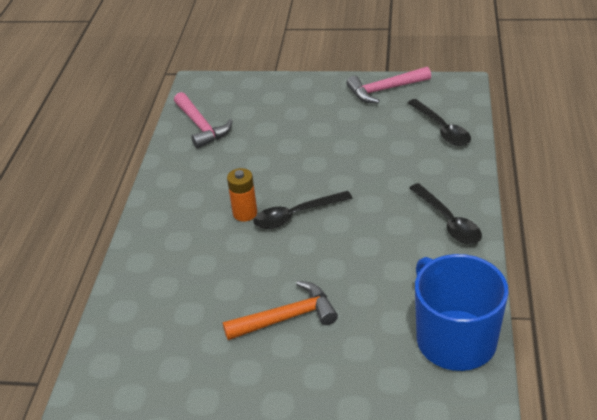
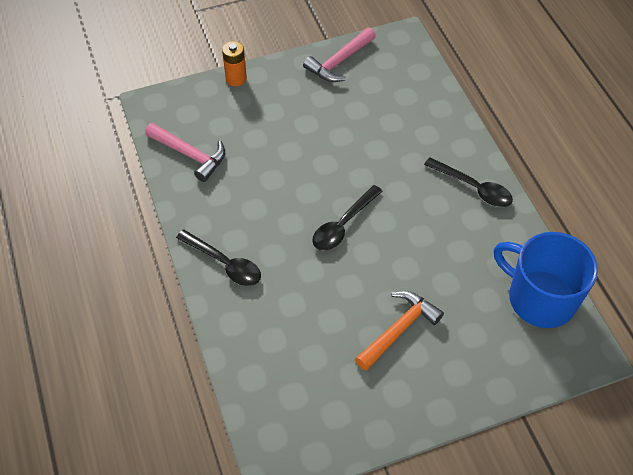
camera: 30 degrees left, 15 degrees up
orange battery [227,168,257,222] -> orange battery moved to [222,41,247,86]
black spoon [408,99,471,146] -> black spoon moved to [176,230,261,286]

